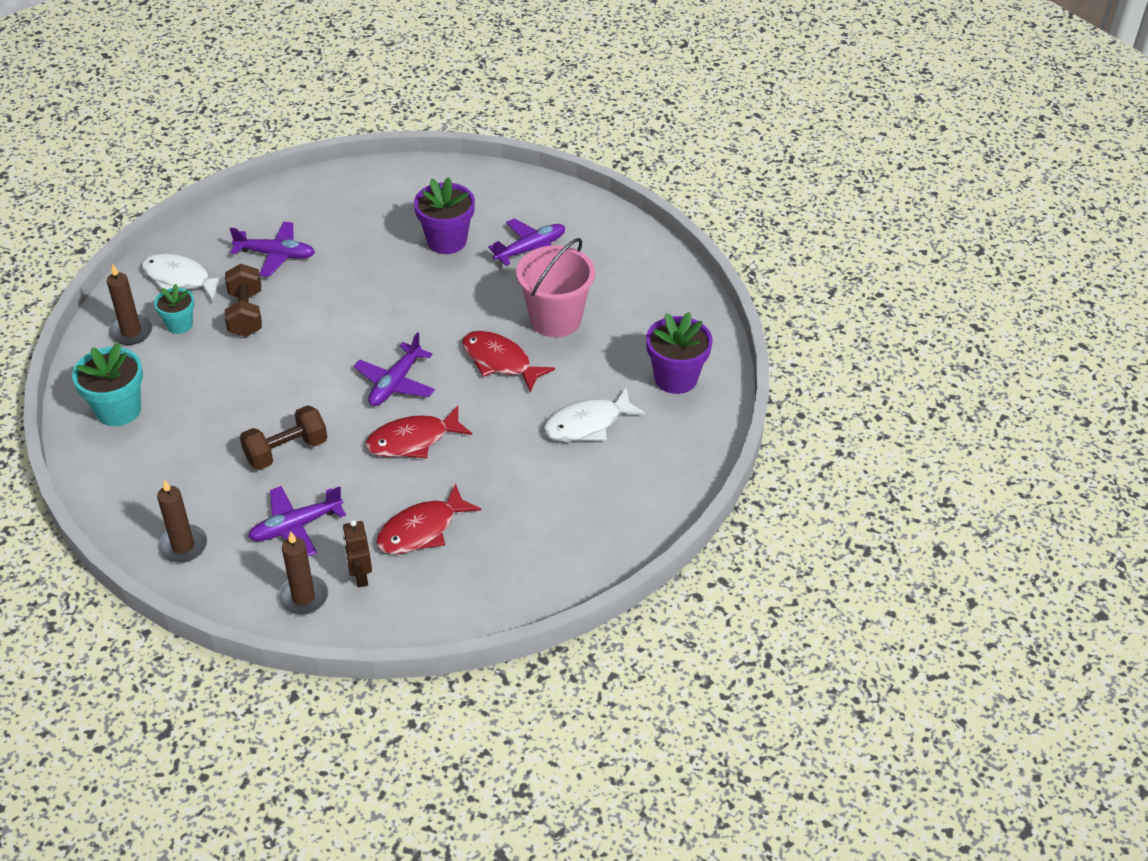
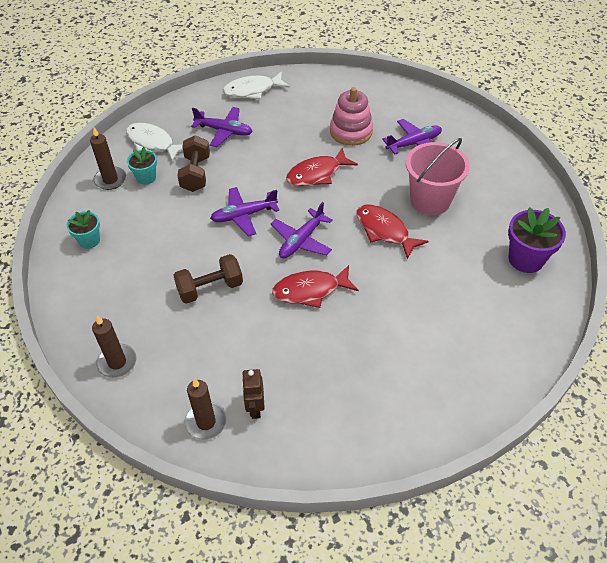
camera: 10 degrees right, 5 degrees up
turquoise flower pot [72,342,143,426] -> turquoise flower pot [66,210,100,249], size x0.61
purple plane [248,486,346,556] -> purple plane moved to [210,187,279,236]
red fish [376,483,481,554] -> red fish moved to [286,148,358,186]
purple flower pot [414,177,475,254] -> pink stacking toy [330,87,373,146]
white fish [543,388,646,442] -> white fish moved to [223,71,290,99]

